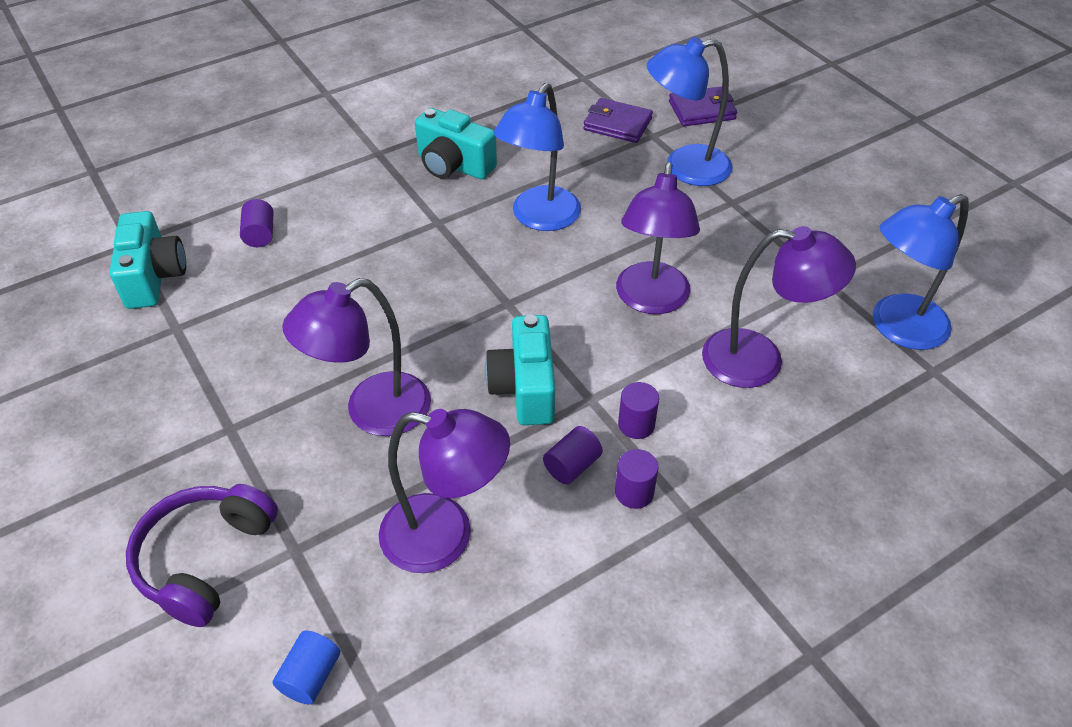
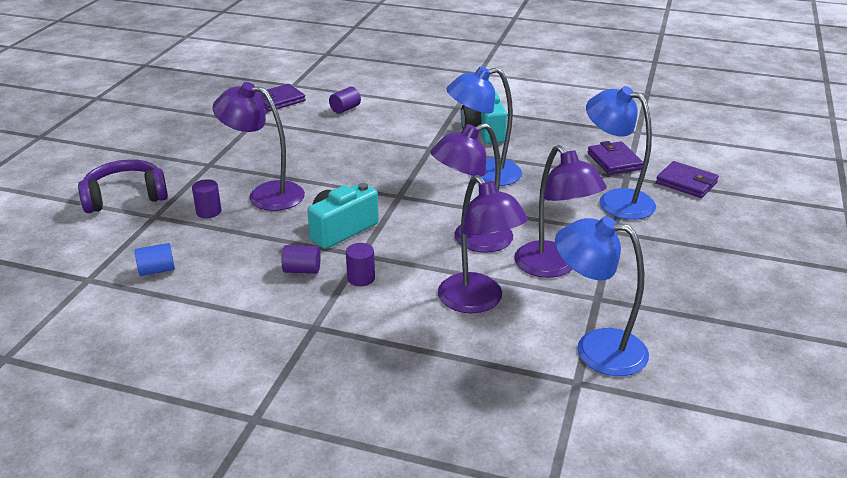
camera: 50 degrees right, 15 degrees down
turquoise camera [110,211,186,309] -> purple wallet [256,84,306,111]
blue cylinder [273,631,340,705] -> blue cylinder moved to [135,243,175,276]
purple lamp [379,409,510,573] -> purple lamp moved to [514,145,607,278]
purple cylinder [615,449,658,509] -> purple cylinder moved to [192,179,221,218]

